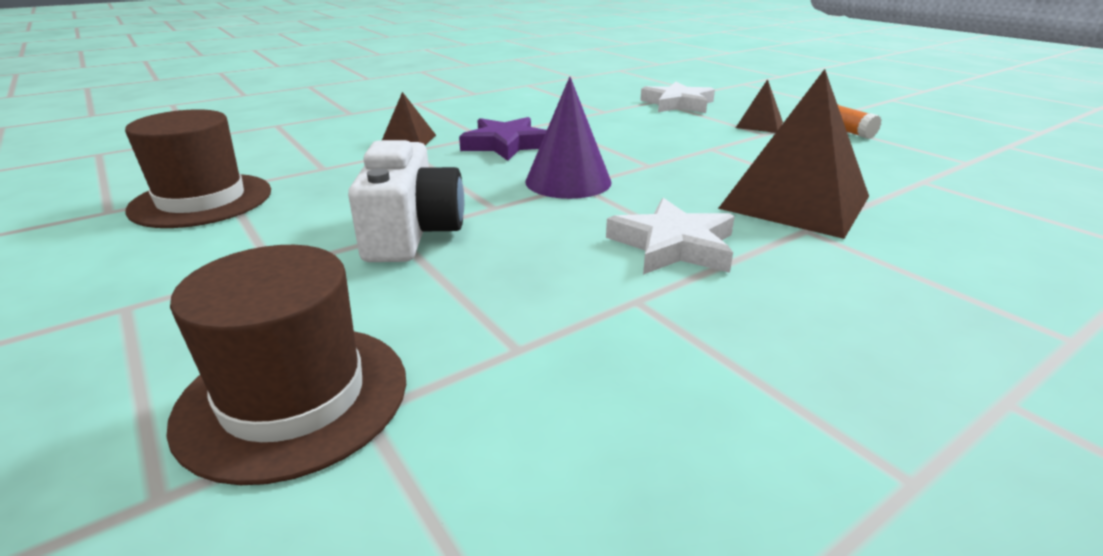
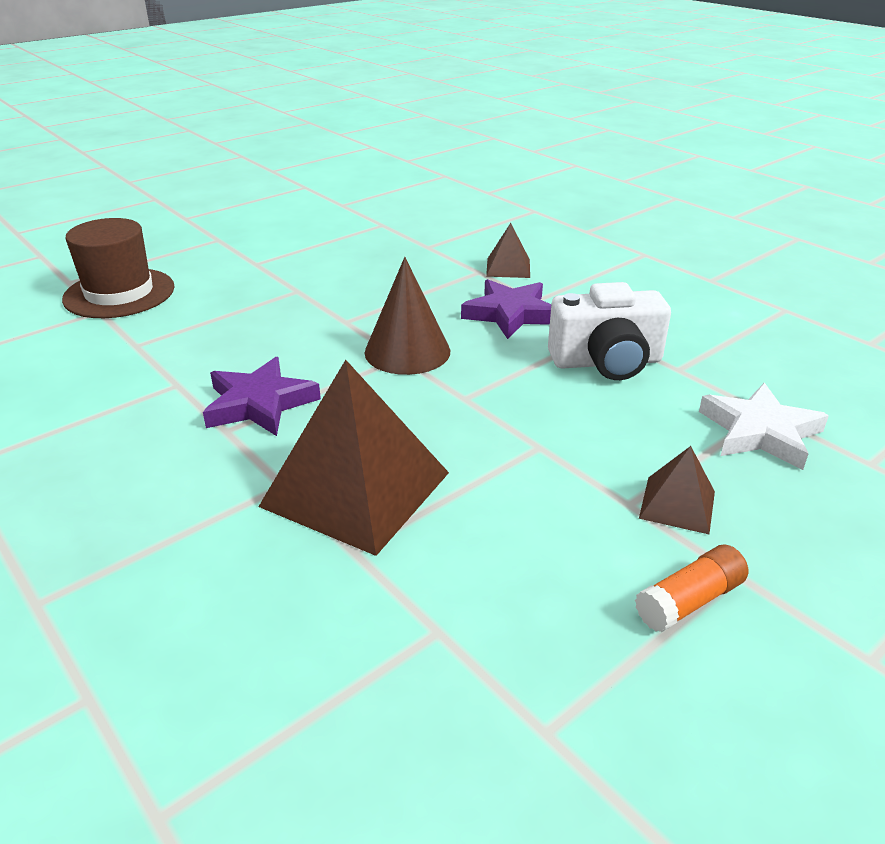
camera: 85 degrees right, 5 degrees up
brown hat [125,109,271,228] -> none
white camera [348,140,464,262] -> white camera moved to [548,282,671,380]
purple cone [525,77,612,199] -> brown cone [365,257,450,375]
white star [606,198,735,275] -> purple star [203,357,321,436]

